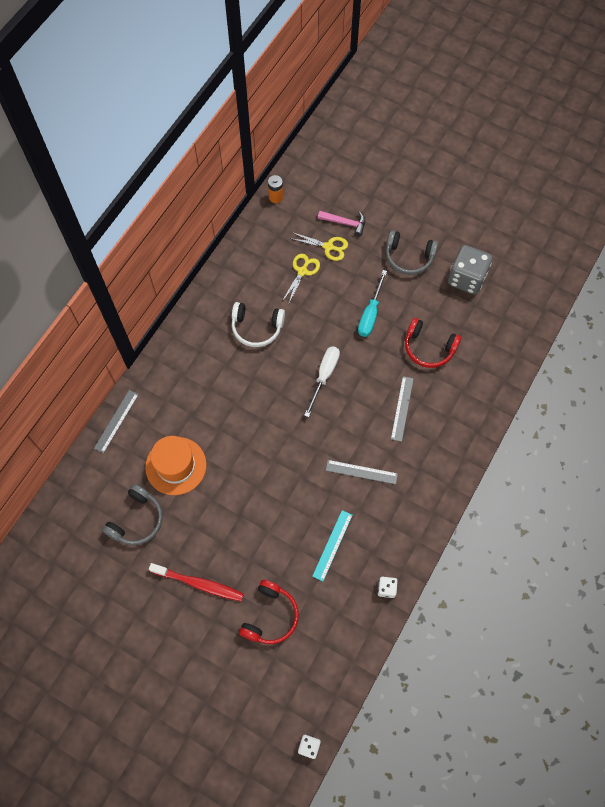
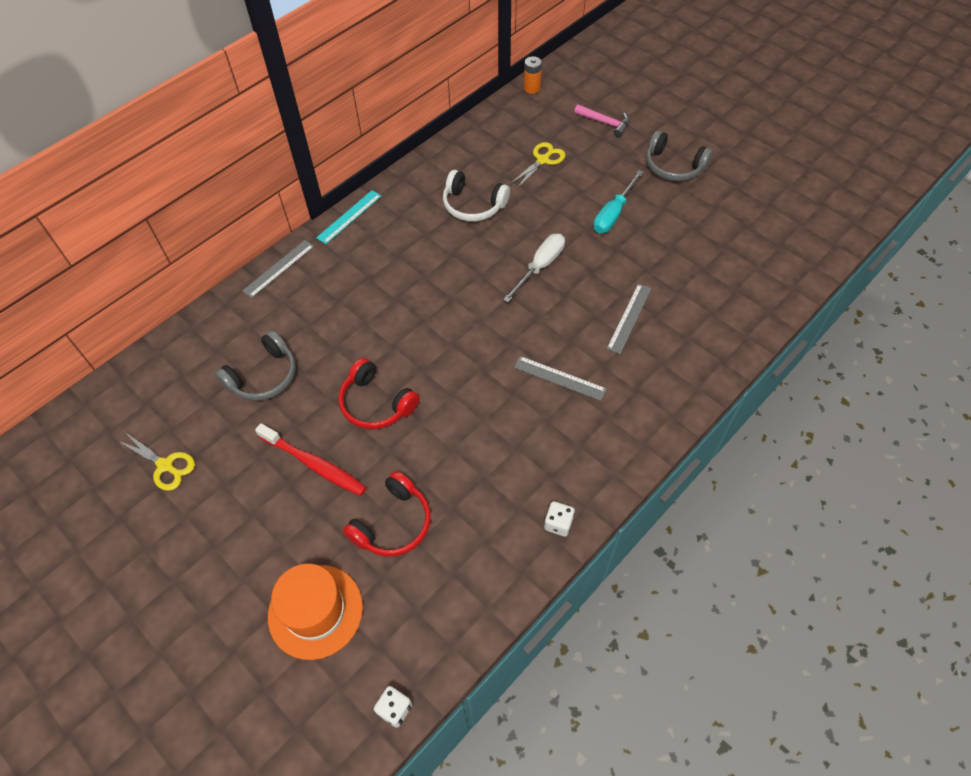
camera: 15 degrees right, 10 degrees down
orange hat [145,436,207,495] -> orange hat moved to [268,564,363,660]
yellow scissors [290,232,348,261] -> yellow scissors moved to [118,432,195,491]
turquoise ruler [312,510,353,581] -> turquoise ruler moved to [316,190,381,244]
red headphones [405,318,461,368] -> red headphones moved to [338,358,420,429]
grey dice [448,245,492,294] -> none

